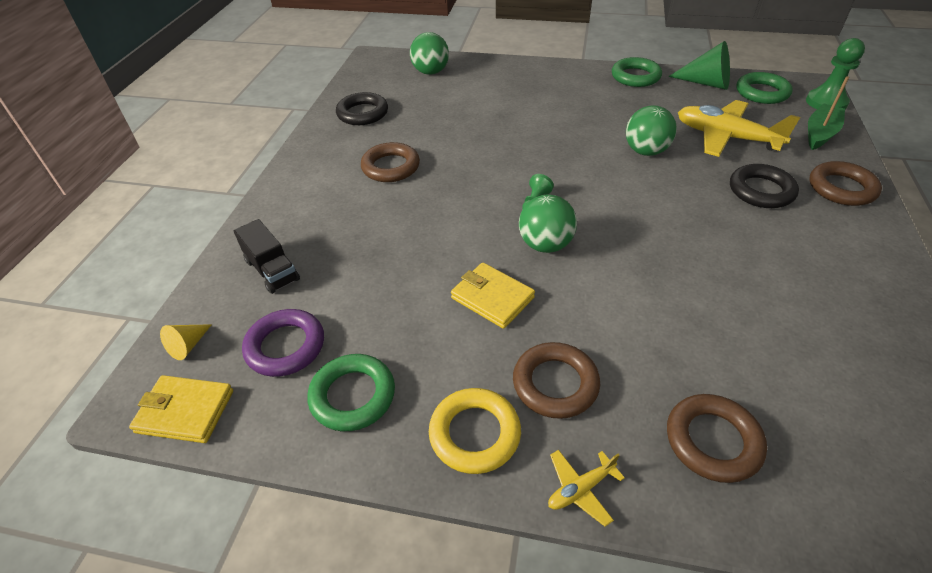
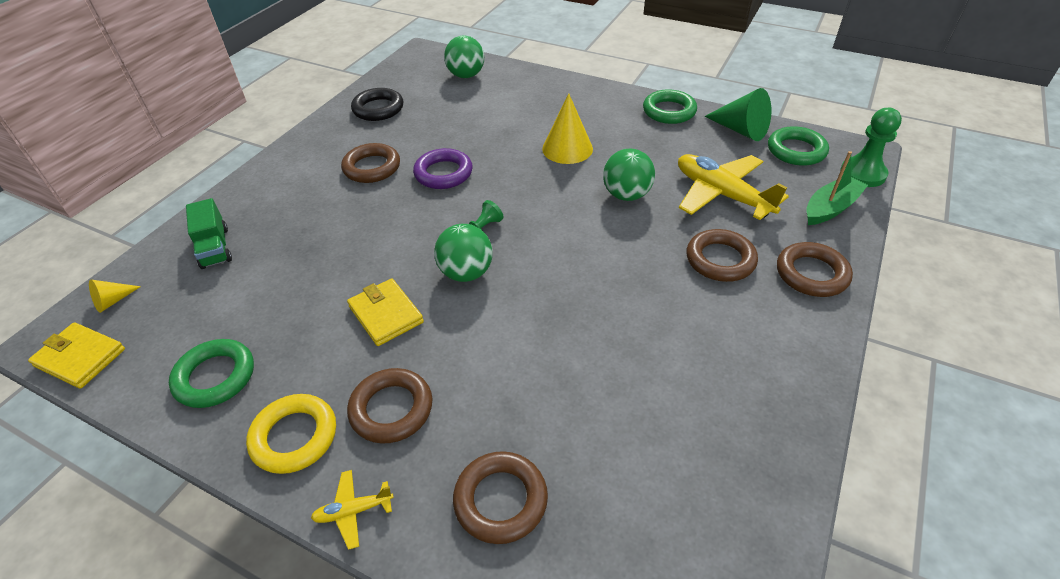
camera: 15 degrees right, 0 degrees up
black truck [234,219,300,294] -> green truck [186,198,232,269]
purple ring [242,309,324,377] -> purple ring moved to [413,148,473,189]
black ring [730,164,799,208] -> brown ring [686,229,758,282]
none -> yellow cone [542,93,593,164]

